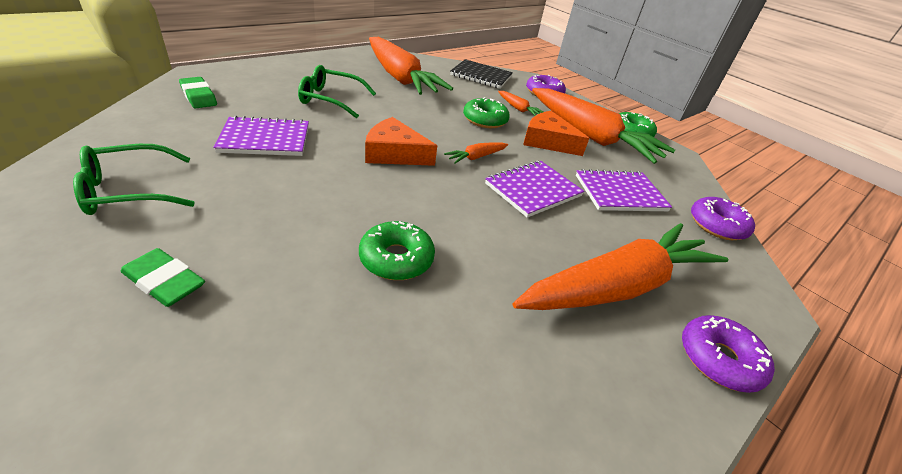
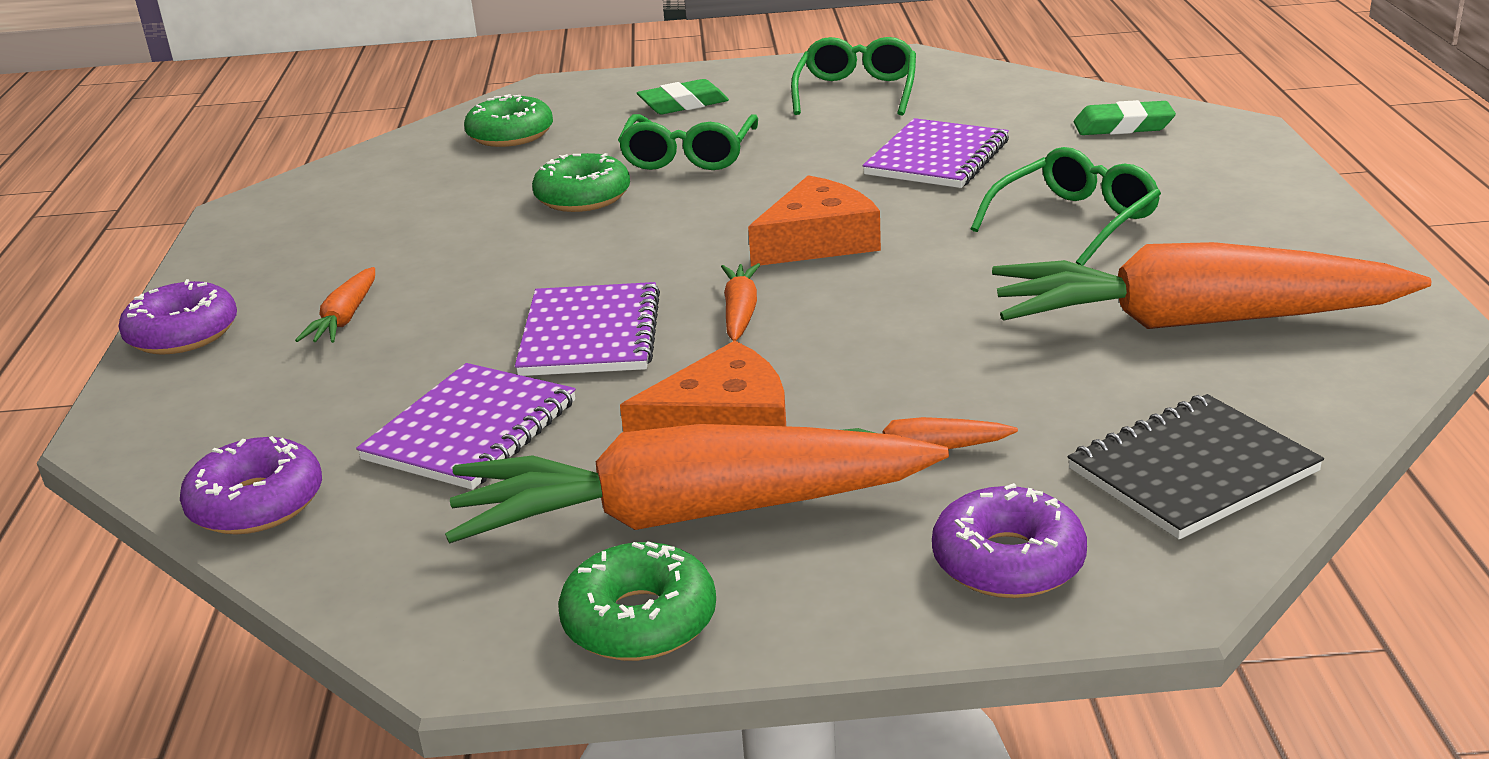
camera: 135 degrees right, 10 degrees down
green donut [463,97,510,128] -> green donut moved to [464,94,553,147]
orange carrot [513,223,728,310] -> orange carrot [295,267,375,343], size x0.40
none -> green glasses [618,114,758,170]

